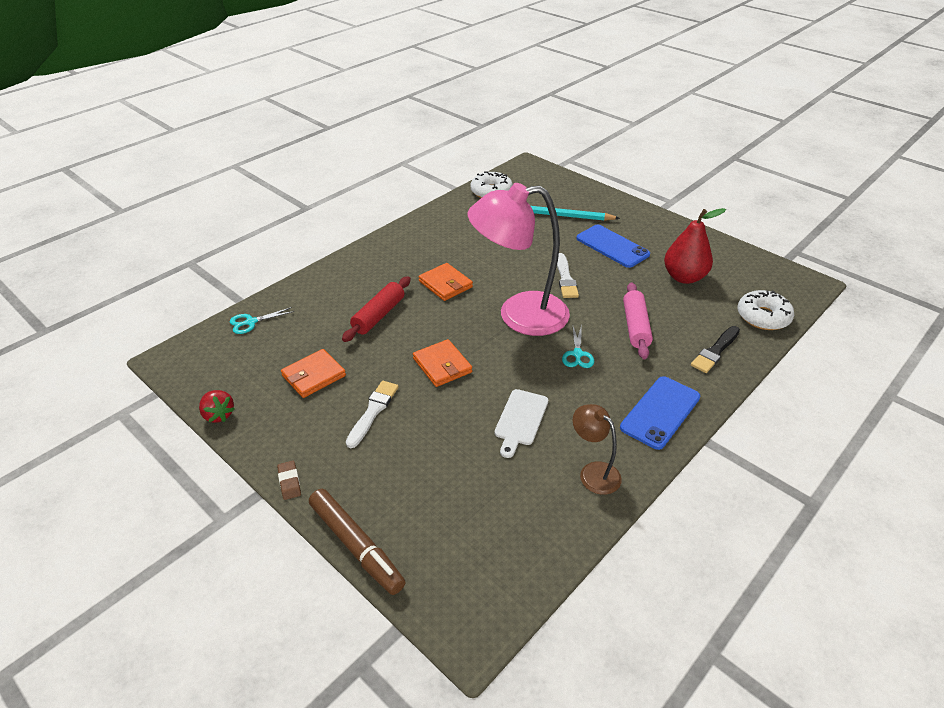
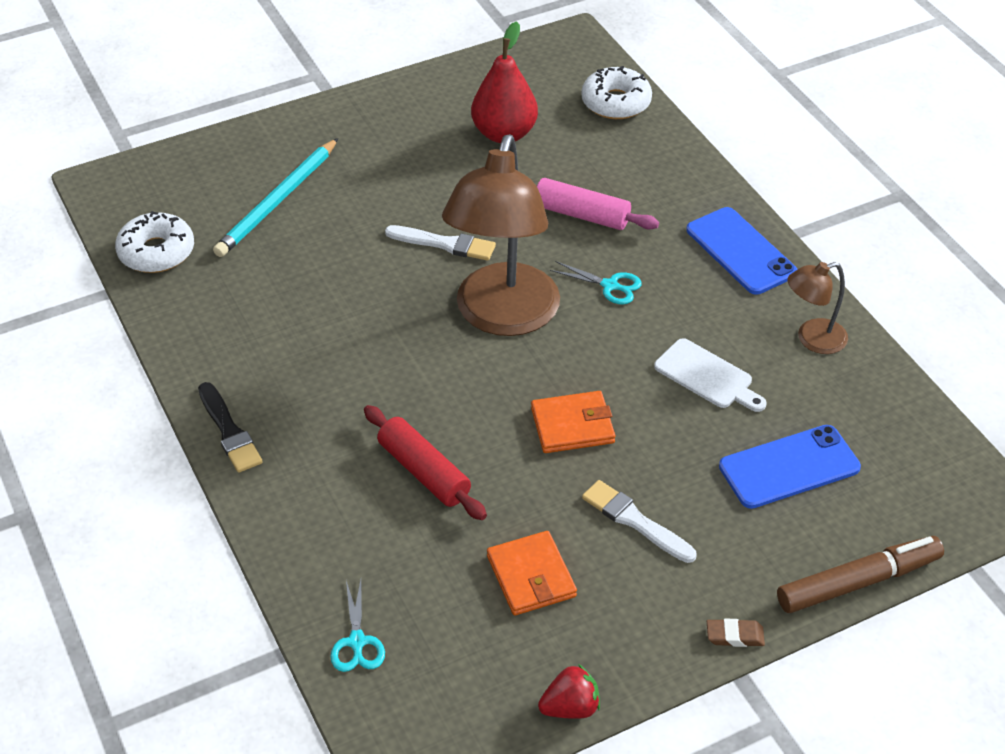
camera: 70 degrees left, 5 degrees up
orange wallet [418,263,473,301] -> none
pink lamp [468,183,570,336] -> brown lamp [442,134,560,336]
blue phone [576,225,650,268] -> blue phone moved to [719,425,861,509]
black brush [691,326,740,373] -> black brush moved to [198,382,263,473]

